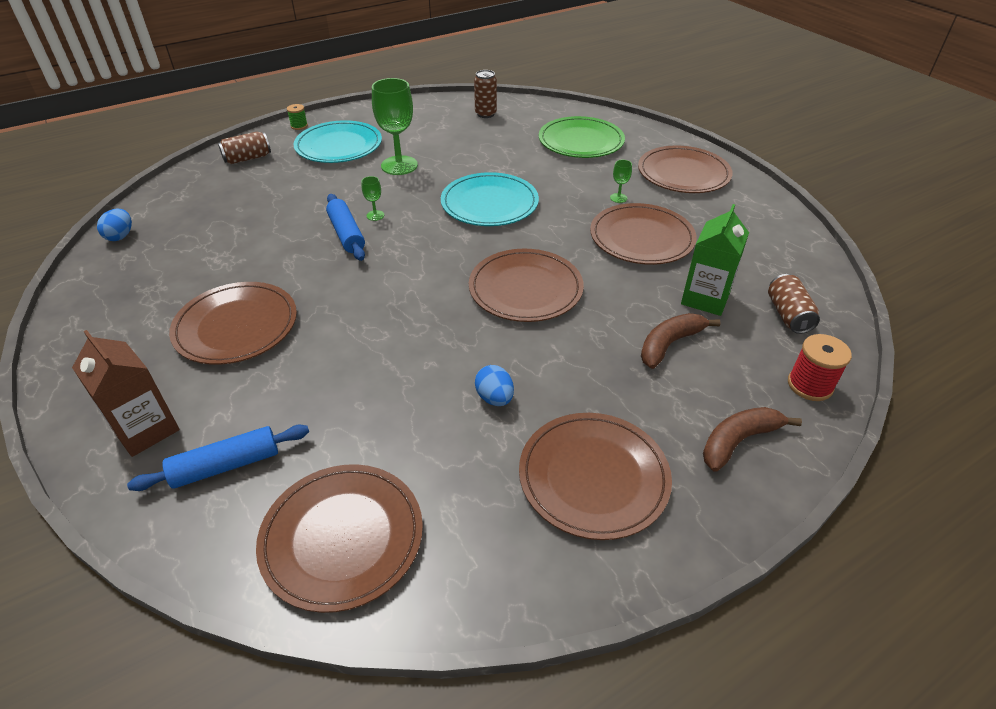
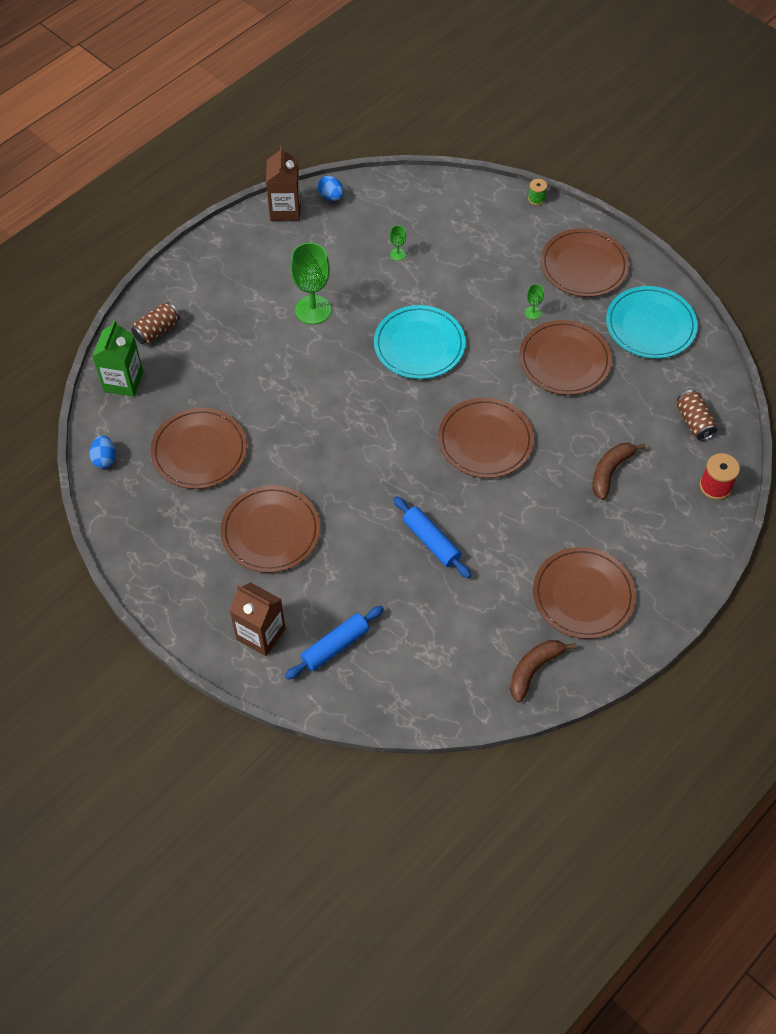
camera: 15 degrees left, 15 degrees up
brown plate [256,464,423,613] -> brown plate moved to [150,408,247,489]
green spool [287,104,308,130] -> green spool moved to [528,179,547,205]
turquoise plate [293,120,382,163] -> turquoise plate moved to [606,286,698,359]
blue rolling pin [326,194,365,261] -> blue rolling pin moved to [393,496,471,578]
green goblet [361,176,384,221] -> green goblet moved to [390,225,406,261]
brown can [474,70,497,118] -> none
blue egg [475,365,514,406] -> blue egg moved to [317,176,344,201]
green plate [539,116,625,158] -> none
green carton [681,204,749,316] -> green carton moved to [92,320,143,397]
brown banana [703,407,802,472] -> brown banana moved to [510,640,576,702]
none -> brown carton [266,146,301,221]

